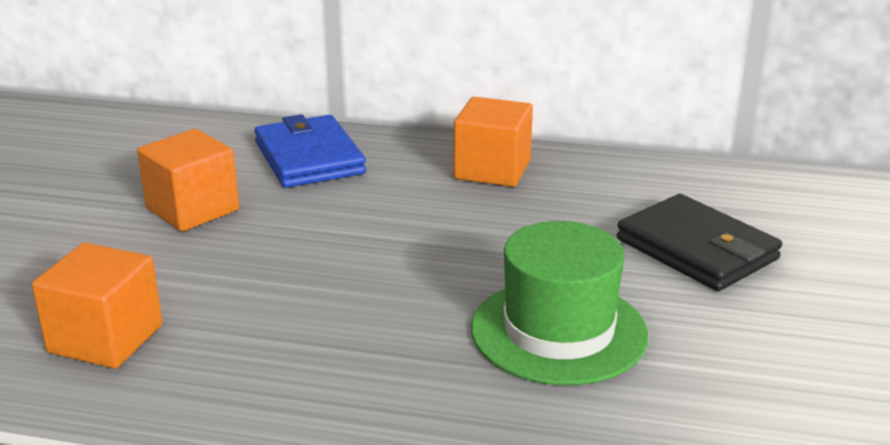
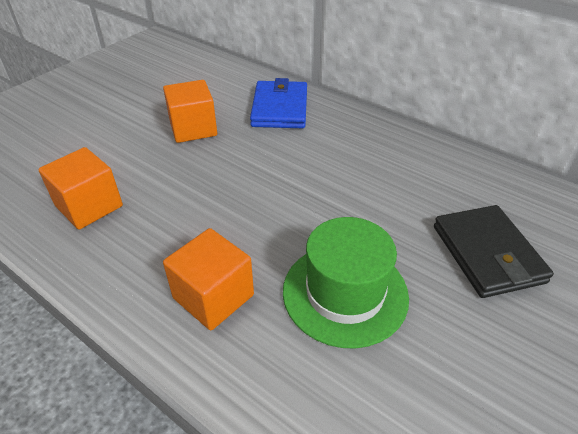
camera: 25 degrees right, 15 degrees up
orange cube [454,97,533,187] -> orange cube moved to [163,228,254,330]

